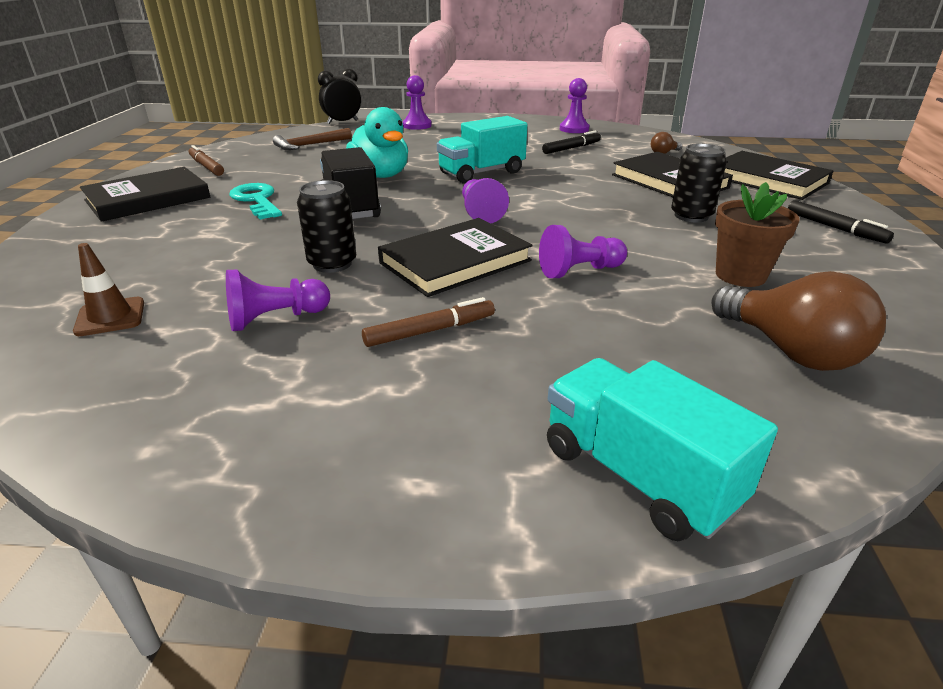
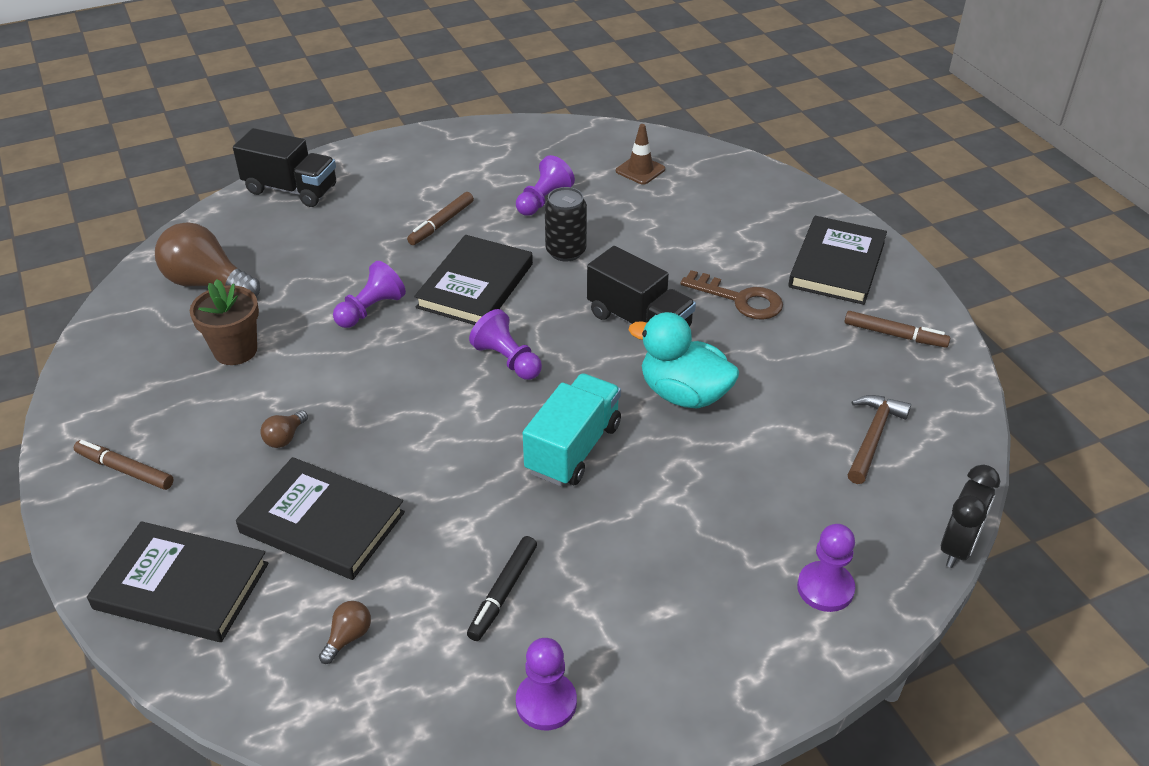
camera: 150 degrees right, 10 degrees up
turquoise key [229,183,282,220] -> brown key [680,270,783,320]
turquoise truck [547,358,778,541] -> black truck [233,128,336,207]
black can [671,143,727,222] -> brown light bulb [260,410,308,448]
black marker [788,200,894,244] -> brown marker [74,440,174,490]

